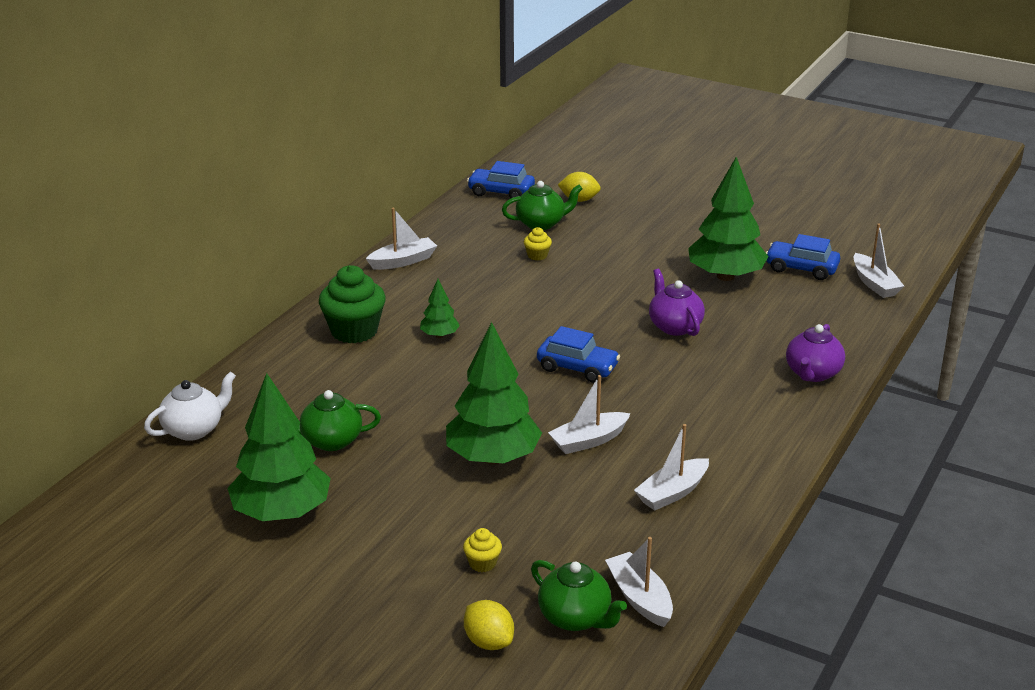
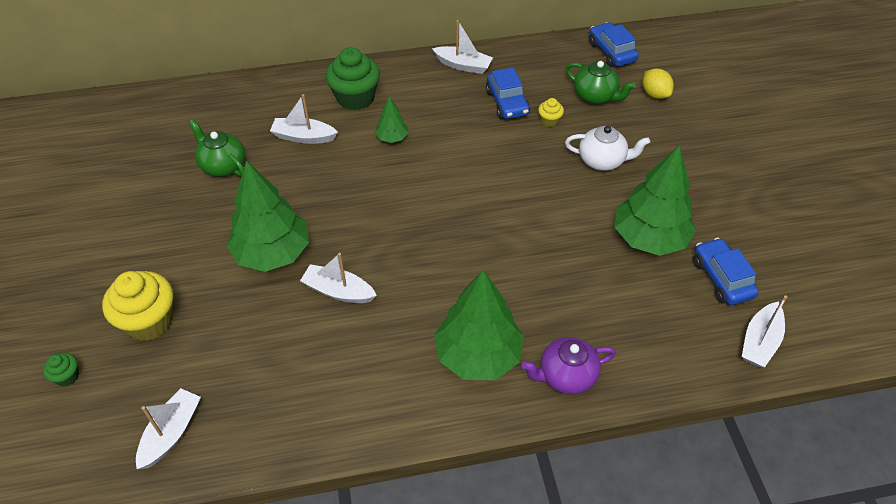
camera: 50 degrees right, 20 degrees up
white teapot [144,371,236,441] -> white teapot moved to [565,126,650,171]
green tree [228,373,331,521] -> green tree moved to [434,269,524,380]
yellow cupcake [463,528,502,572] -> yellow cupcake [102,271,173,341], size x2.15
yellow lemon [464,600,514,650] -> green cupcake [43,352,79,386]
green teapot [531,560,627,631] -> none
blue car [537,326,620,383] -> blue car moved to [486,67,530,119]
white boat [634,424,709,510] -> white boat moved to [270,94,338,144]
purple teapot [649,269,705,336] -> none

